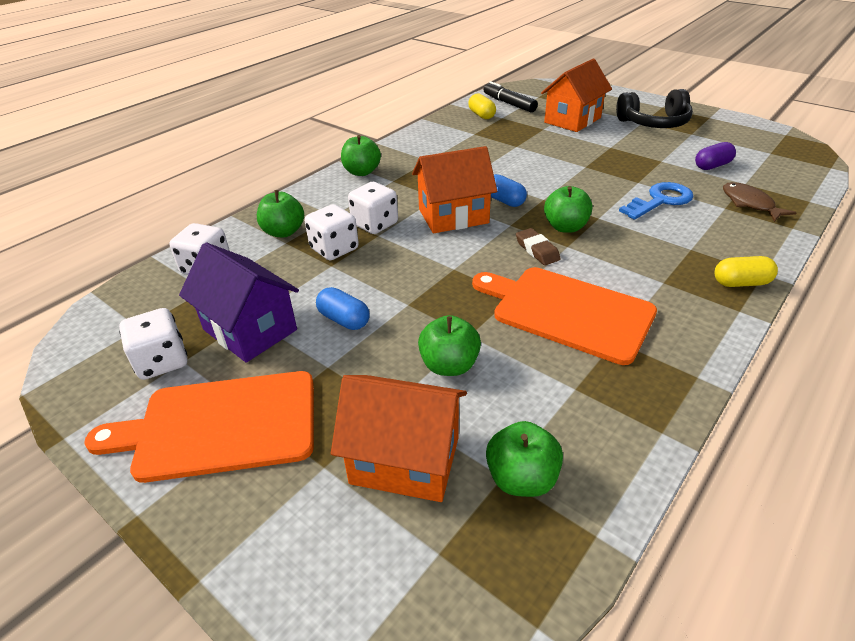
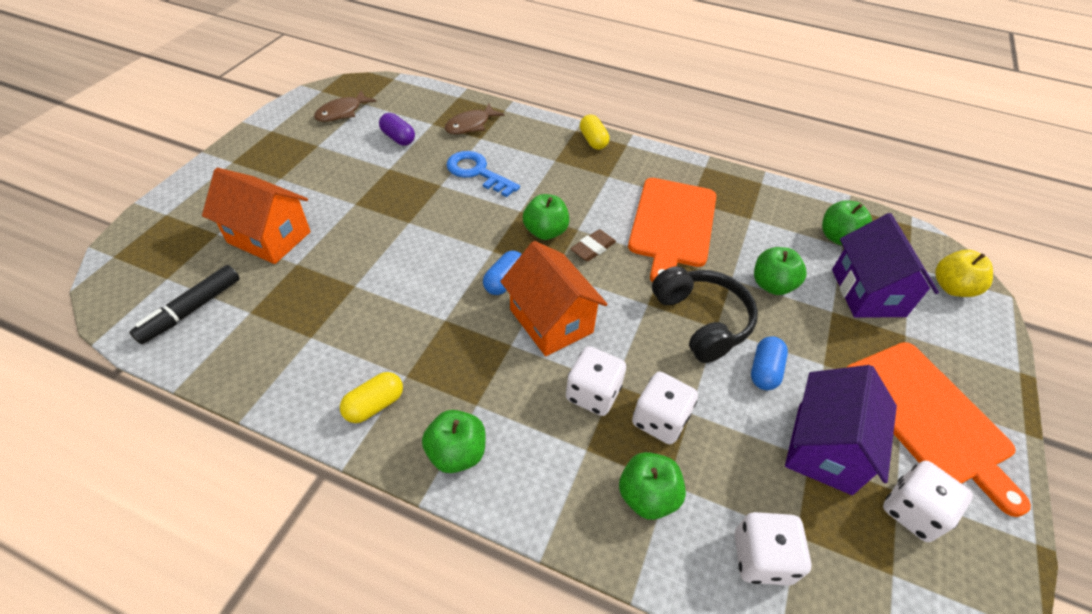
camera: 110 degrees left, 10 degrees up
orange house [331,375,467,502] -> purple house [832,213,939,318]
yellow capsule [468,94,496,119] -> yellow capsule moved to [340,372,403,423]
black headphones [616,89,693,128] -> black headphones moved to [652,266,758,363]
none -> brown fish [314,91,377,122]
none -> yellow apple [935,250,993,297]

